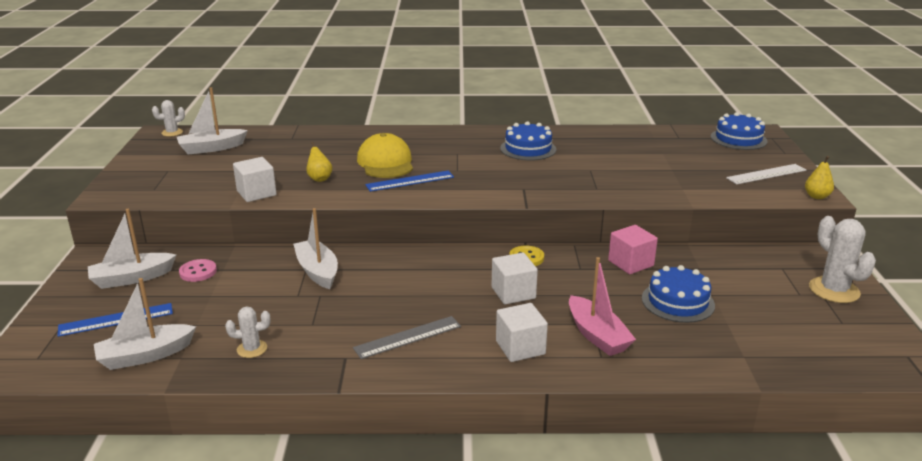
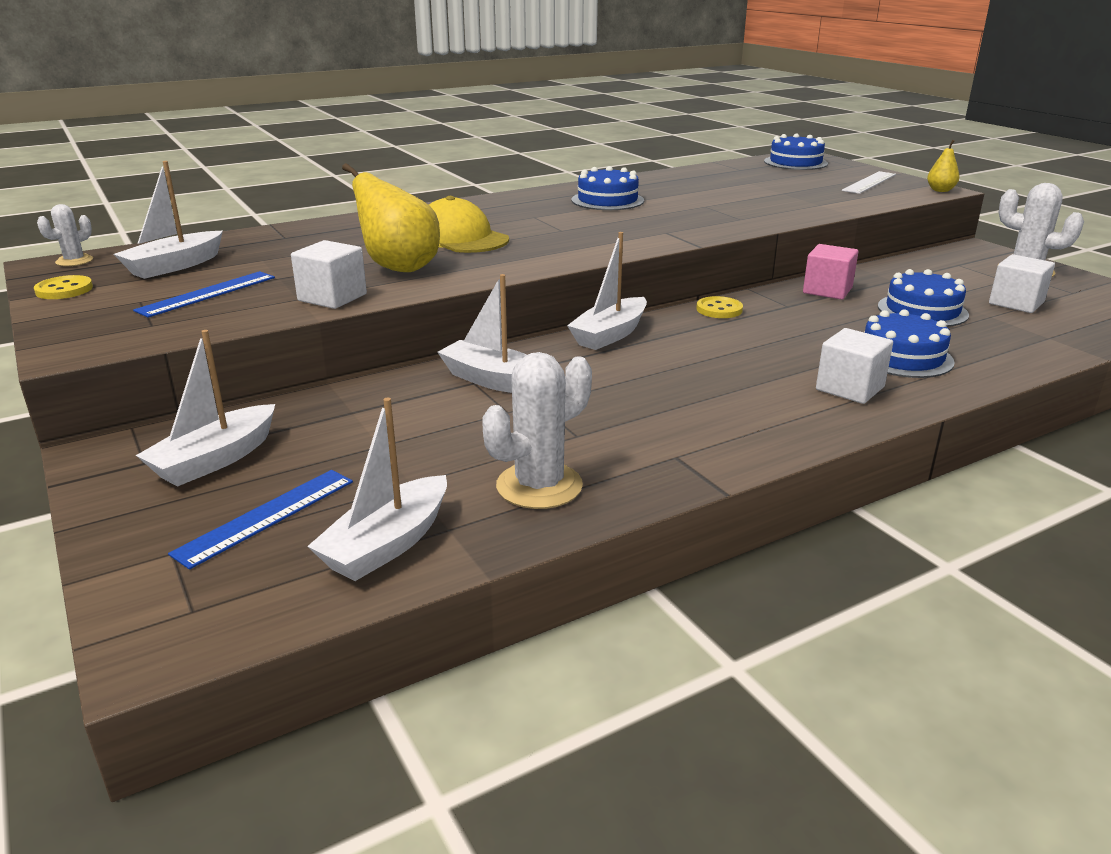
camera: 30 degrees left, 0 degrees up
pink button [179,259,217,282] -> none
white cactus [225,307,270,358] -> white cactus [482,352,592,509], size x1.79
yellow pear [306,142,332,182] -> yellow pear [342,163,440,272], size x1.99
grey ruler [353,316,461,359] -> none
blue ruler [365,171,454,192] -> blue ruler moved to [133,271,275,318]
white cube [492,253,538,304] -> white cube moved to [989,254,1055,313]
pink boat [569,257,636,356] -> blue cake [864,309,954,378]
none -> yellow button [34,275,93,299]
none -> white boat [567,232,647,350]

